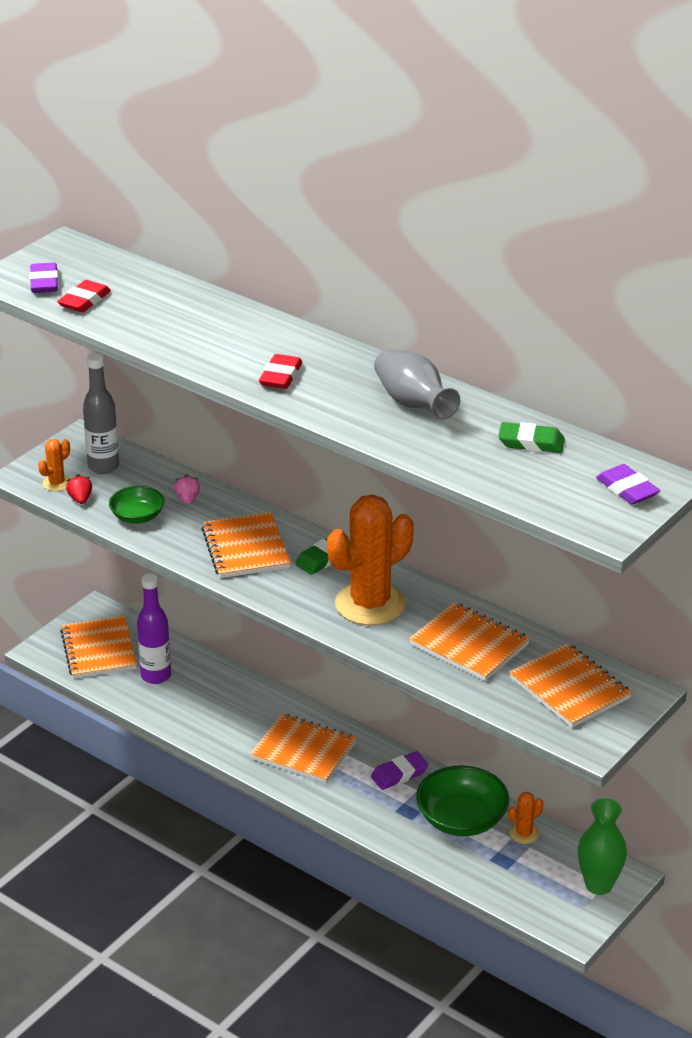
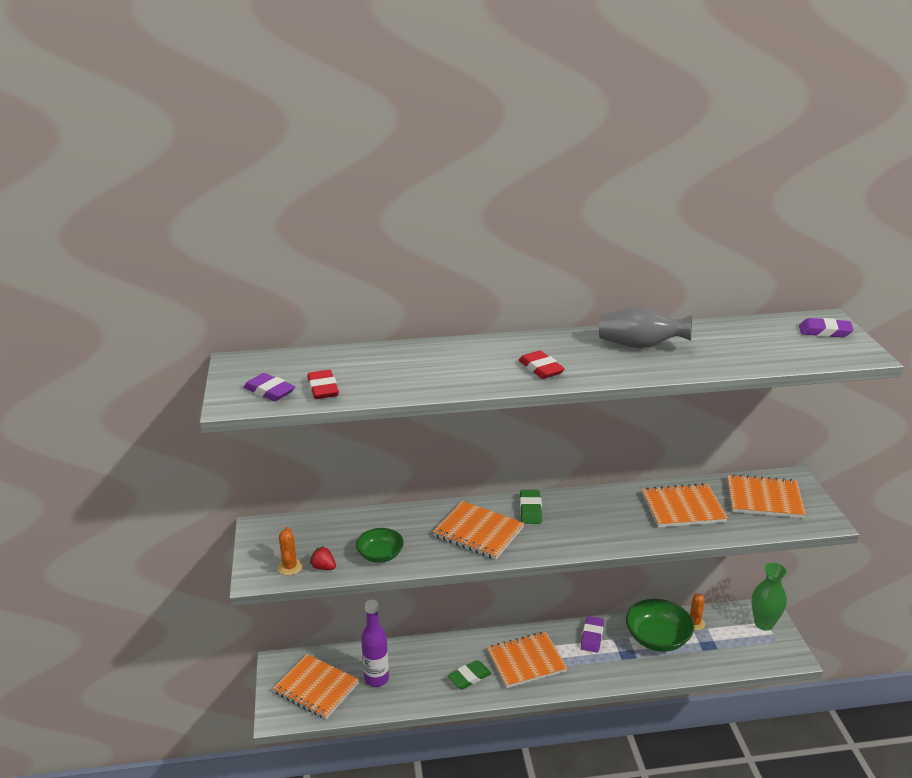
camera: 45 degrees left, 5 degrees down
grey bottle [83,353,119,474] -> none
pink strawberry [174,474,200,504] -> none
orange cactus [327,495,414,625] -> none
green eraser [498,422,565,453] -> green eraser moved to [448,660,492,690]

